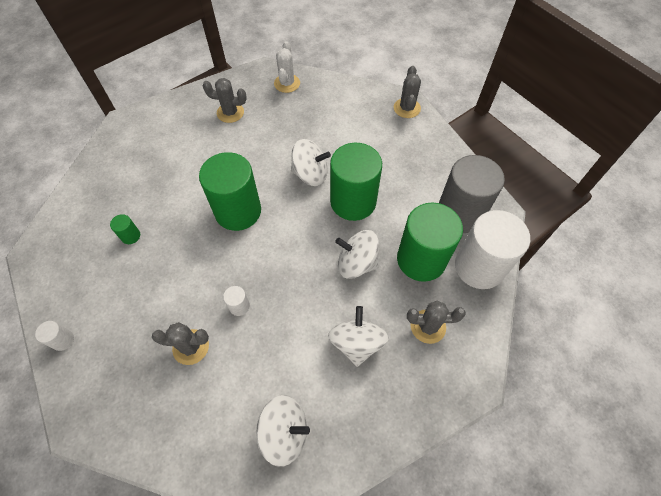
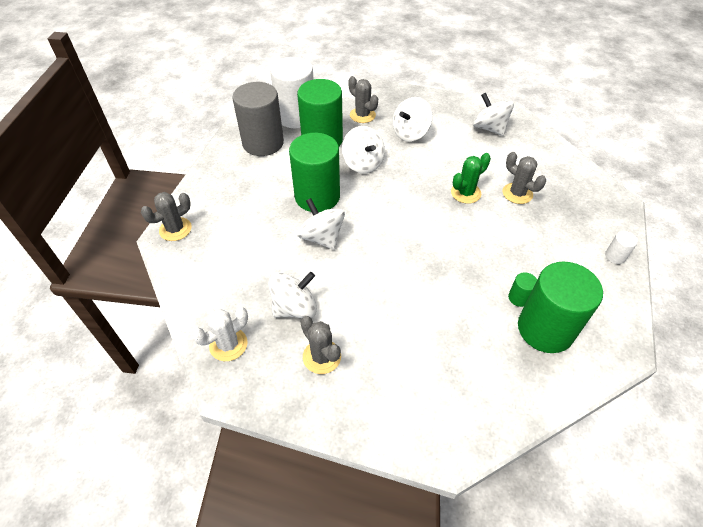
camera: 135 degrees left, 10 degrees down
green cylinder [199,152,261,231] -> green cylinder moved to [518,262,603,353]
white cylinder [223,286,250,316] -> green cactus [451,153,491,204]
none -> white spinning top [268,272,317,318]

